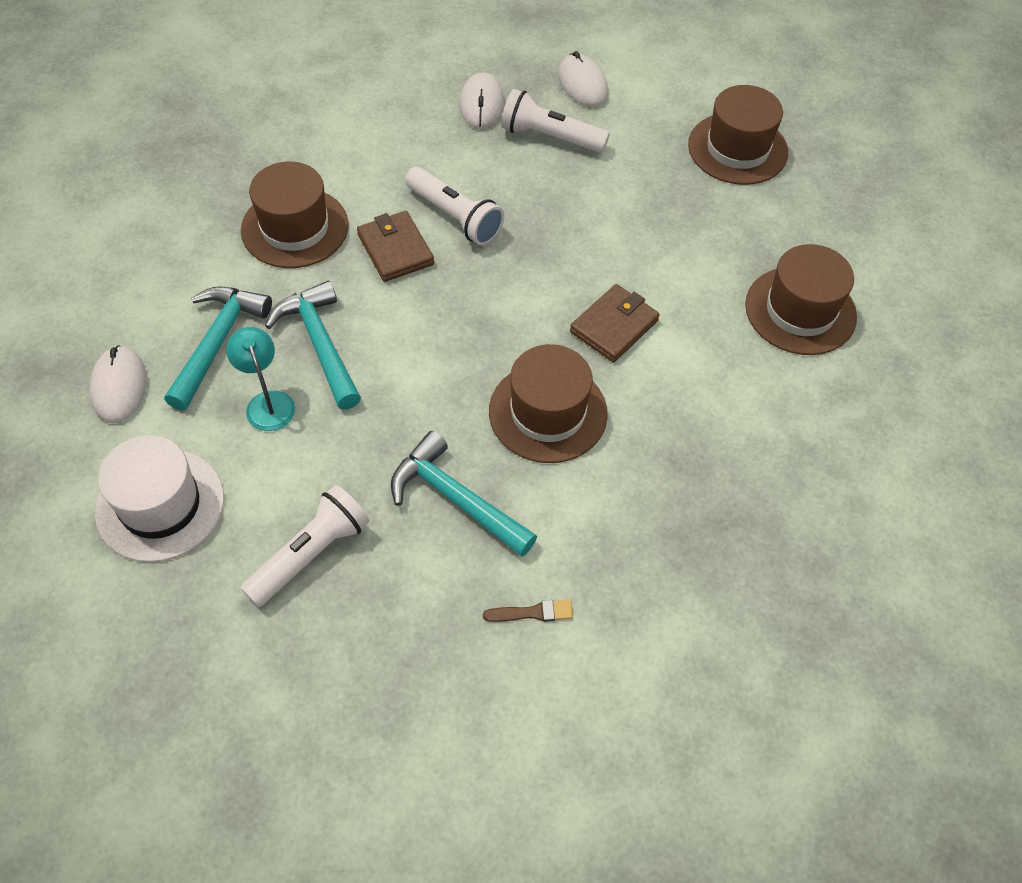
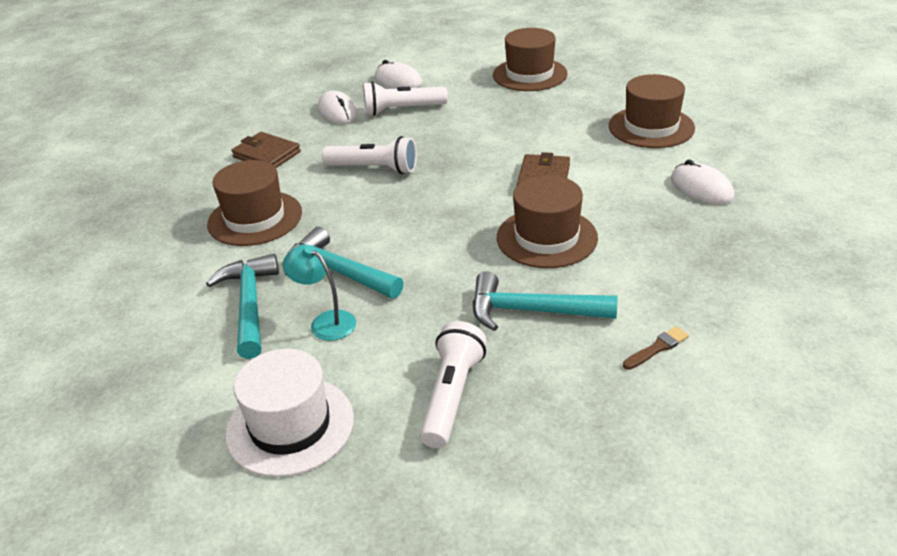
camera: 25 degrees left, 20 degrees down
white mouse [90,345,147,423] -> white mouse moved to [671,160,735,205]
brown wallet [357,211,434,282] -> brown wallet moved to [231,132,301,168]

